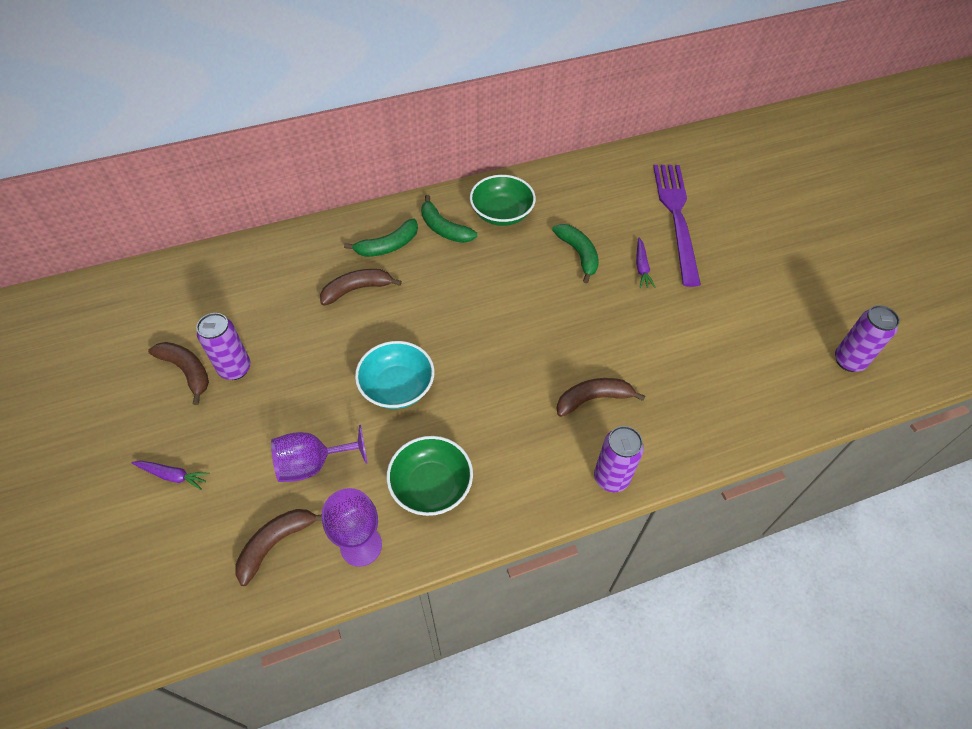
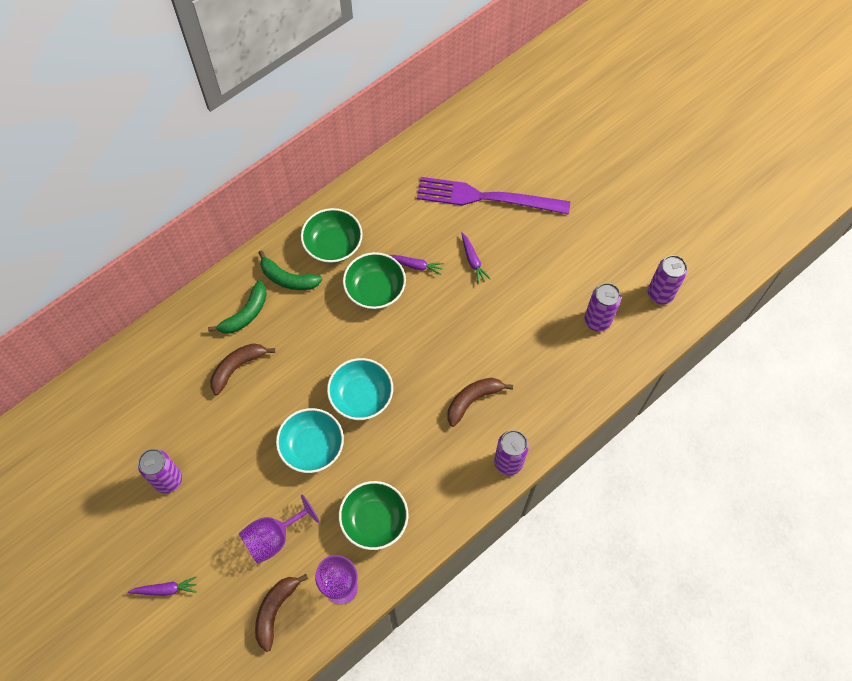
camera: 20 degrees left, 10 degrees up
brown banana [148,342,209,405] -> none
green banana [552,224,599,284] -> purple carrot [389,255,444,275]
purple fork [653,165,701,287] -> purple fork turned 60 degrees counterclockwise [417,177,570,215]
none -> turquoise bowl [327,358,393,420]
none -> green bowl [343,252,406,309]
none -> purple can [584,283,621,332]

